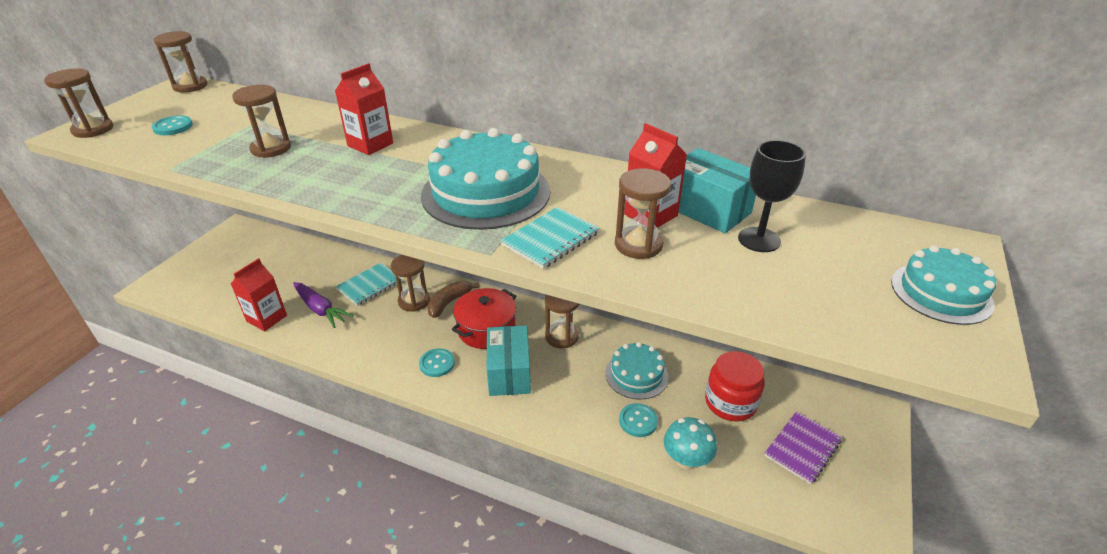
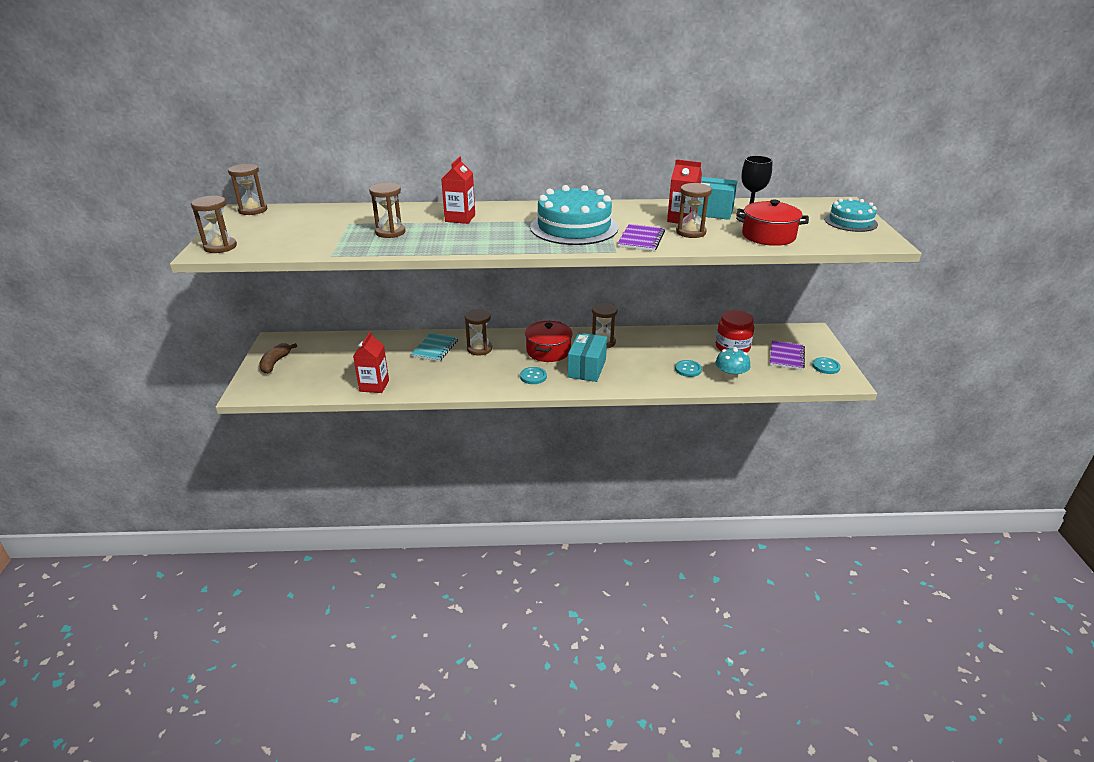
camera: 25 degrees left, 5 degrees down
turquoise button [152,115,193,135] -> turquoise button moved to [812,357,841,374]
purple carrot [293,282,353,328] -> none
brown banana [427,281,480,318] -> brown banana moved to [259,343,297,374]
turquoise box [487,326,531,396] -> turquoise box turned 45 degrees clockwise [568,333,607,382]
turquoise notebook [501,207,599,269] -> purple notebook [617,224,665,251]
turquoise cake [605,342,669,400] -> none
none -> red pot [736,199,809,246]

